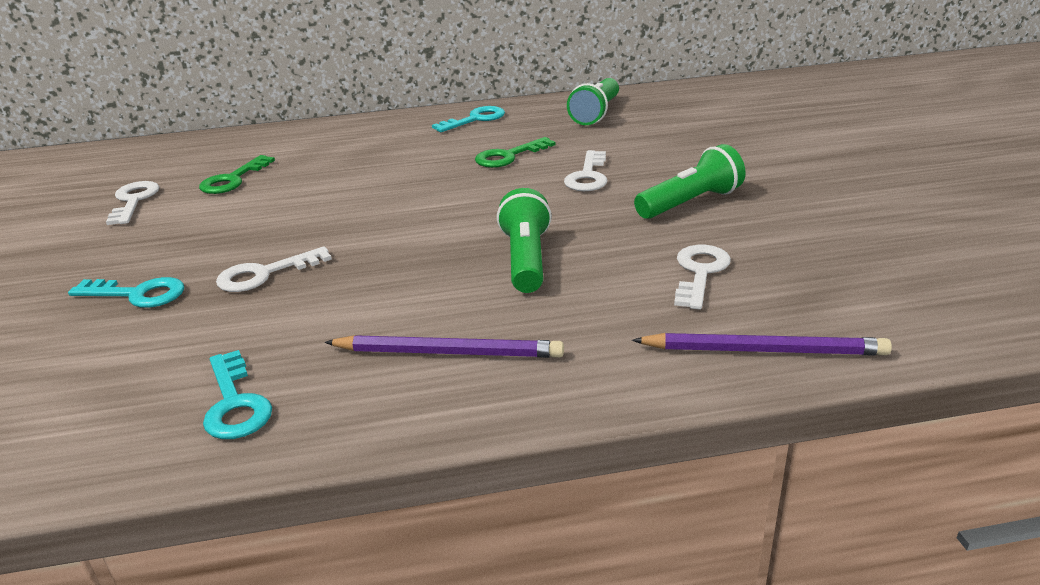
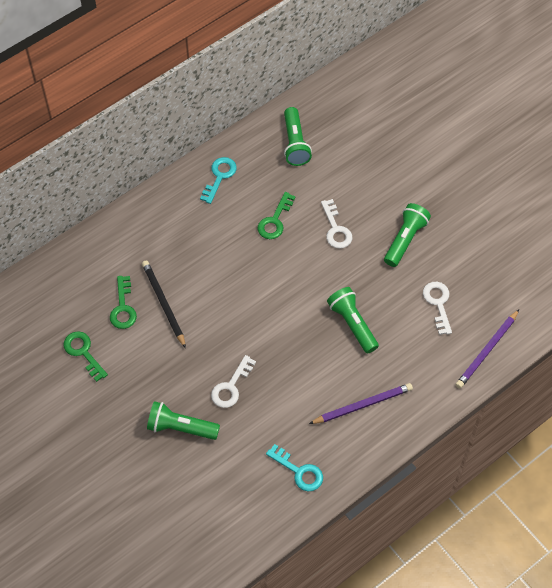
camera: 30 degrees left, 30 degrees up
turquoise key [68,277,184,308] -> green flashlight [147,401,220,440]
white key [106,181,159,225] -> green key [63,331,108,382]
purple pencil [632,333,892,356] -> purple pencil turned 150 degrees clockwise [456,310,519,388]
none -> black pencil [142,261,186,348]

